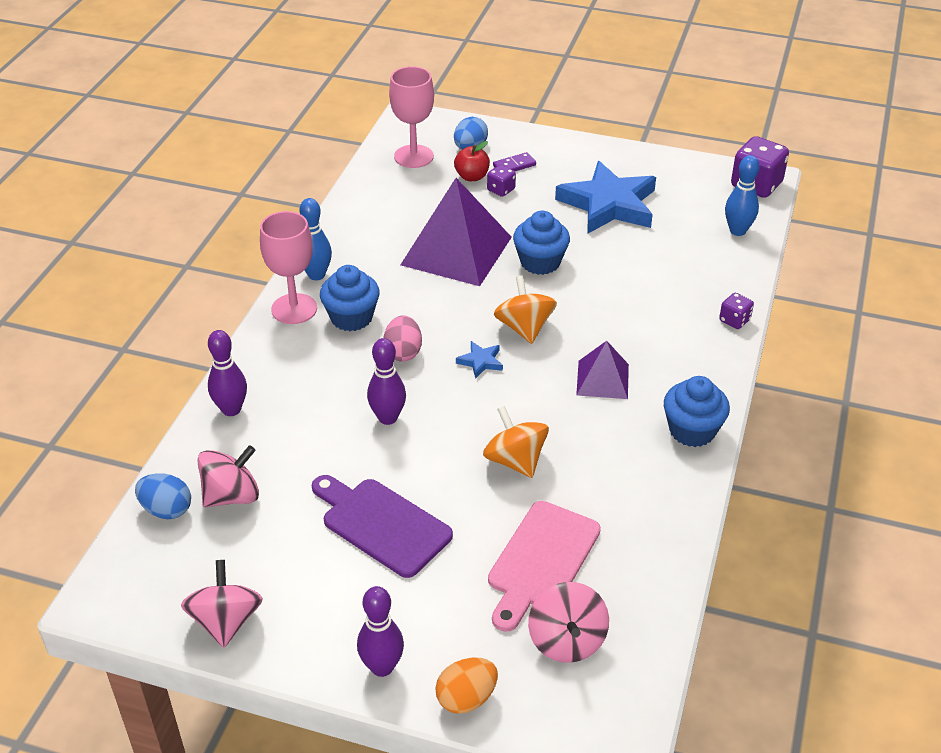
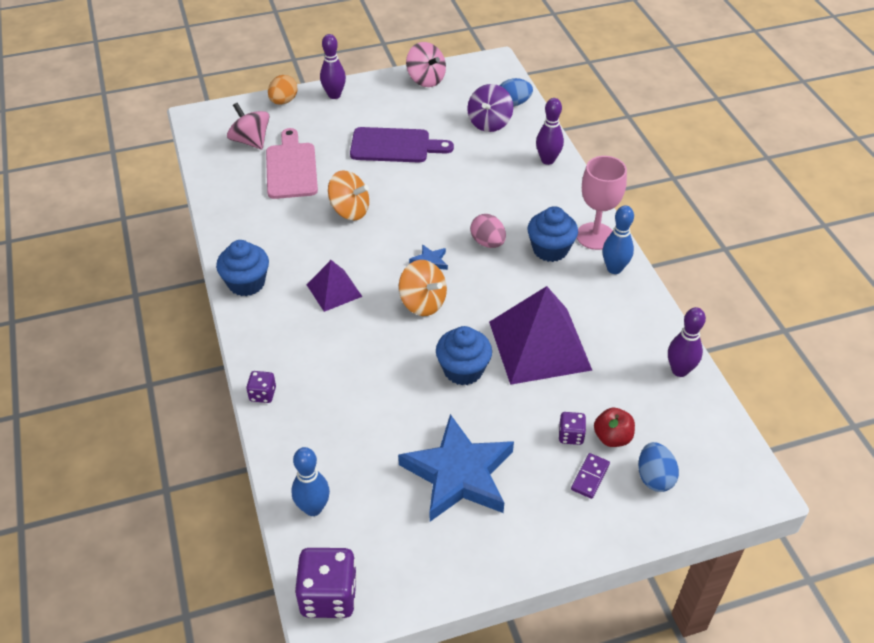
camera: 145 degrees right, 5 degrees up
pink spinning top [197,445,259,507] -> purple spinning top [467,84,513,132]
purple bowling pin [367,338,406,425] -> purple bowling pin moved to [668,307,706,377]
pink goblet [389,66,434,168] -> none

